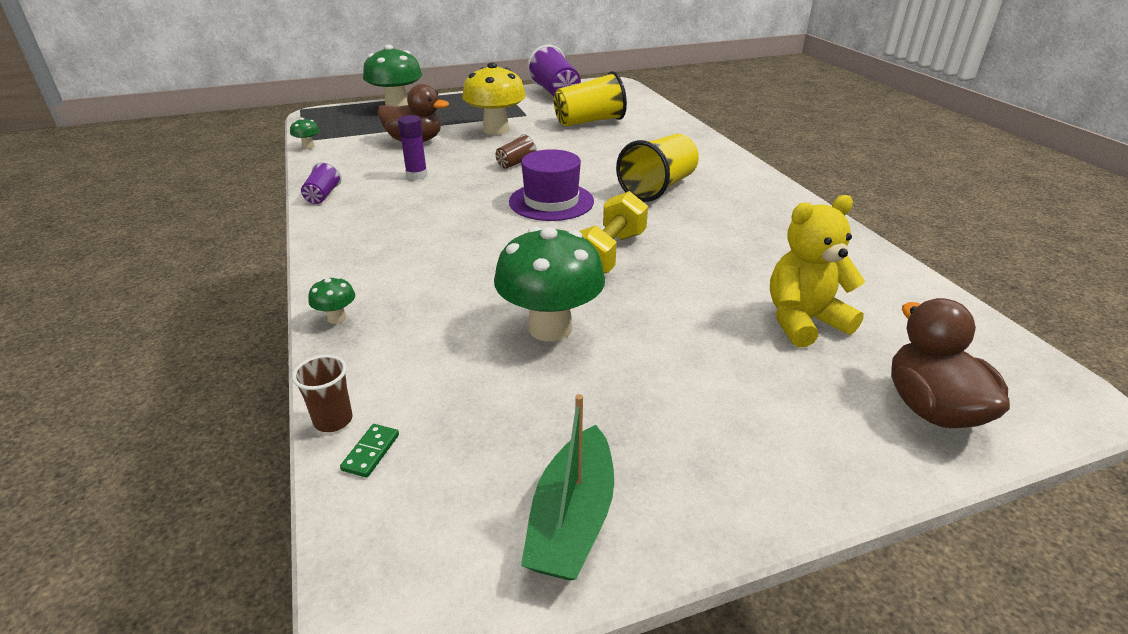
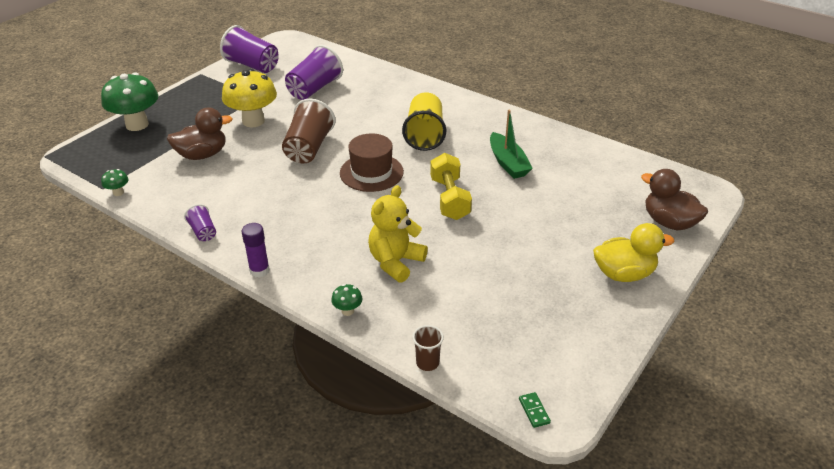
camera: 35 degrees left, 5 degrees up
green domino [340,424,399,478] -> green domino moved to [519,392,551,428]
purple glue stick [398,115,428,180] -> purple glue stick moved to [242,223,270,278]
green mushroom [494,227,605,342] -> none
brown cup [496,133,537,169] -> brown cup [282,99,336,163], size x1.98
purple hat [509,149,594,221] -> brown hat [340,133,404,192]
green boat [521,394,614,581] -> green boat moved to [490,109,533,179]
yellow cup [554,71,627,126] -> purple cup [285,45,343,100]
yellow teddy bear [770,195,865,348] -> yellow teddy bear moved to [368,185,428,283]
none -> yellow duck [593,223,674,282]

